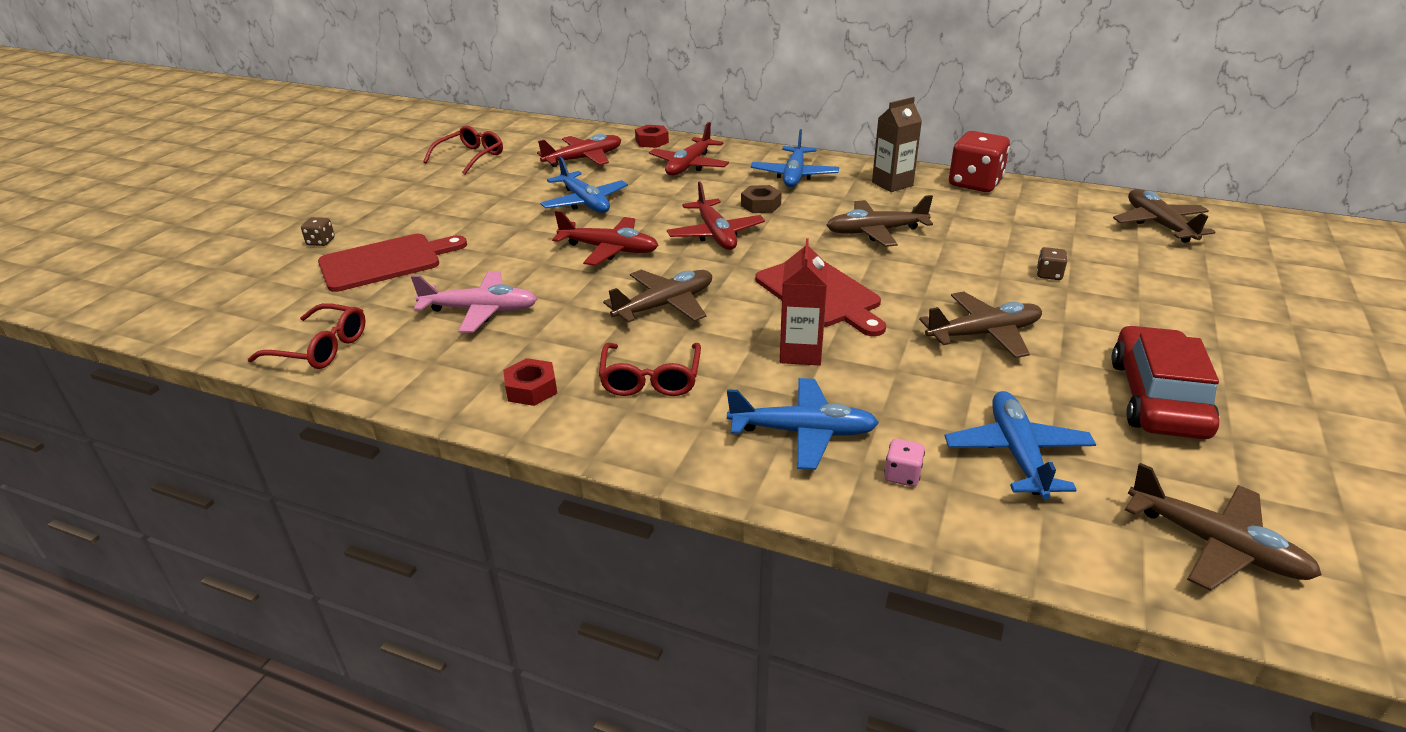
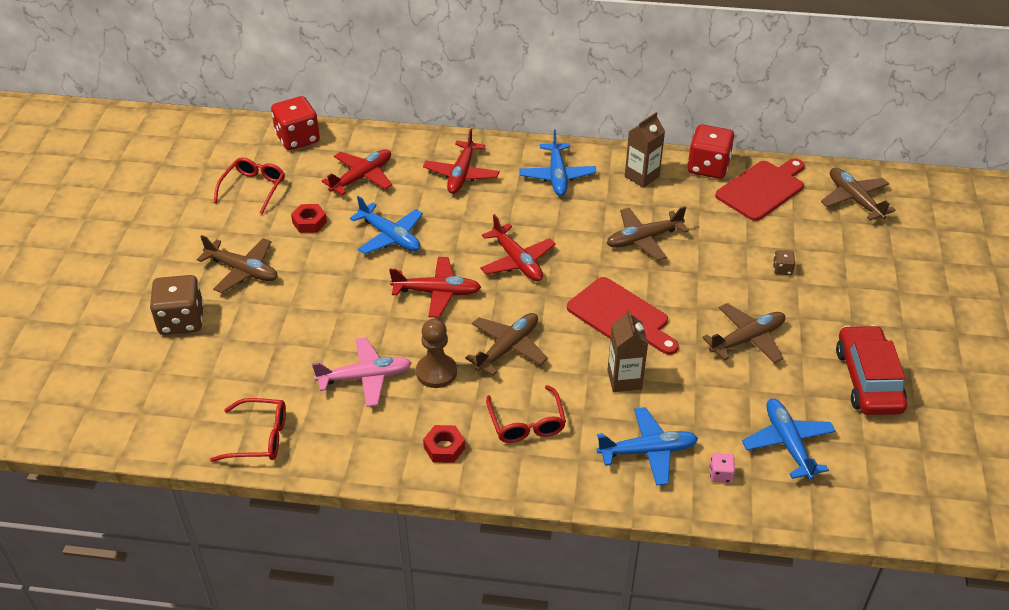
camera: 15 degrees left, 10 degrees up
brown dice [301,217,335,246] -> brown dice [150,275,204,335], size x2.24
red cutting board [318,234,467,292] -> red cutting board moved to [715,158,805,221]
red nut [635,125,669,148] -> red nut moved to [291,204,327,233]
brown nut [741,185,782,213] -> none
red carton [780,239,827,366] -> brown carton [608,309,648,392]
brown plane [1125,463,1322,591] -> brown plane moved to [197,235,278,293]
none -> red dice [271,96,320,150]
none -> brown pawn [416,319,457,388]

